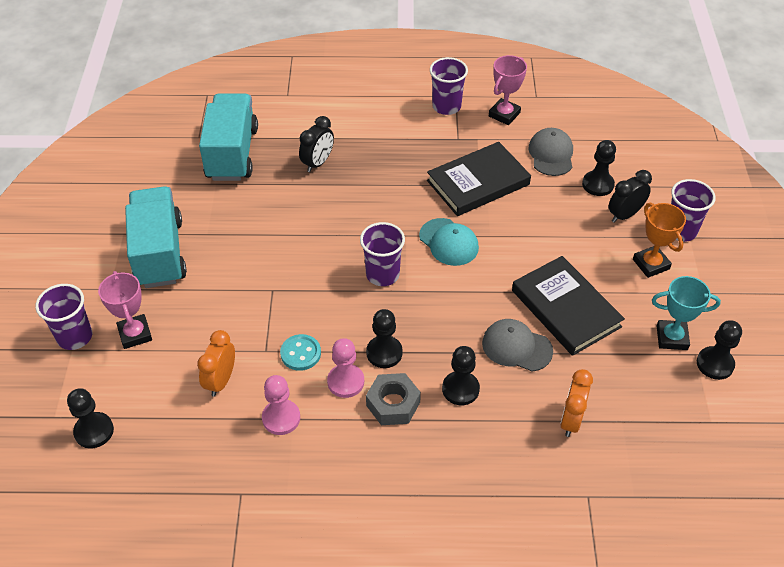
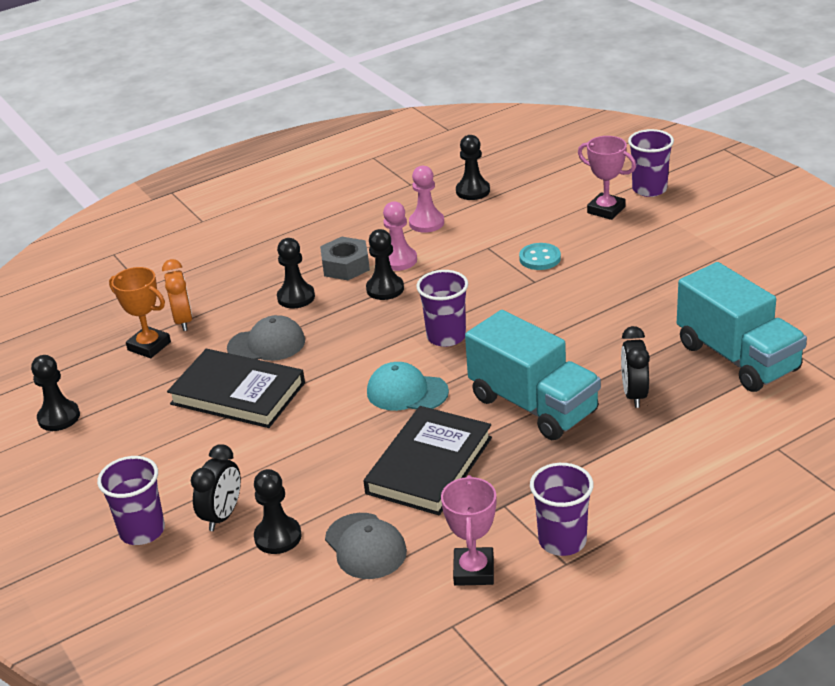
camera: 150 degrees right, 15 degrees down
black pawn [67,388,114,448] -> black pawn moved to [456,135,490,200]
turquoise truck [125,186,187,288] -> turquoise truck moved to [465,310,601,440]
orange clock [197,330,235,397] -> none
turquoise button [280,334,321,371] -> turquoise button moved to [519,243,561,270]
orange trophy [633,203,686,278] -> orange trophy moved to [109,267,171,358]
turquoise trophy [652,276,721,350] -> none

